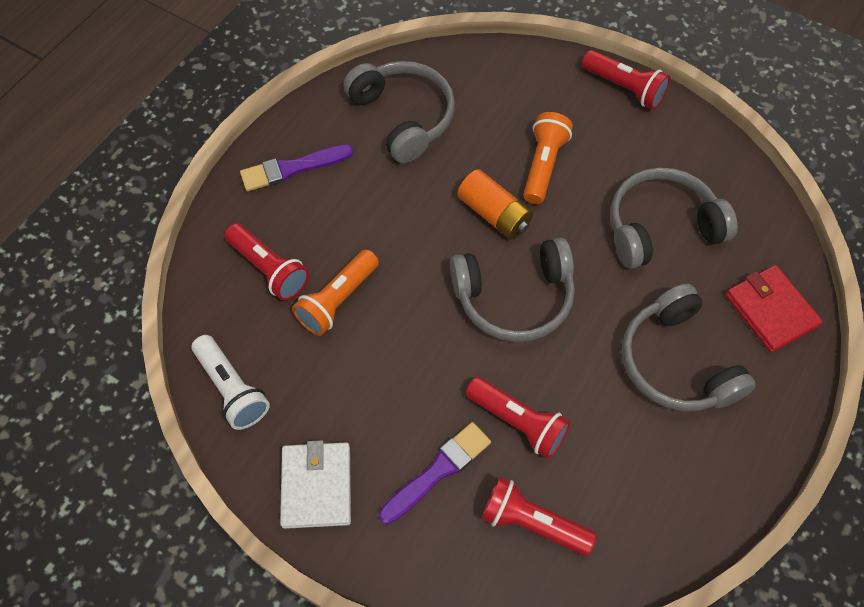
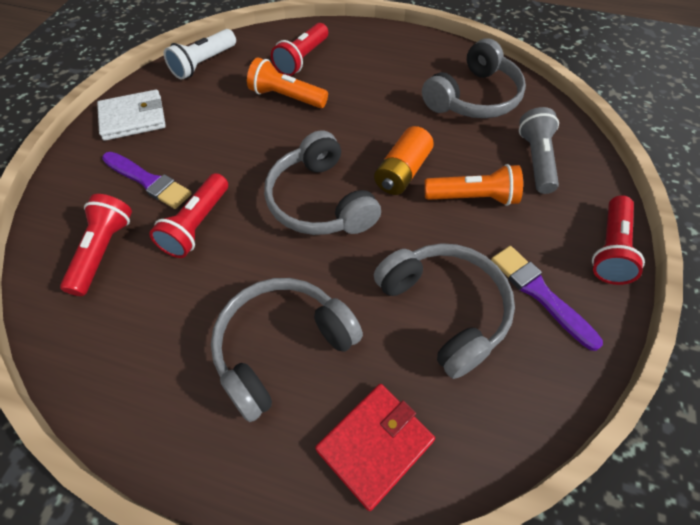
camera: 75 degrees right, 5 degrees down
purple brush [240,144,353,191] -> purple brush moved to [491,246,603,351]
none -> grey flashlight [519,107,559,194]

